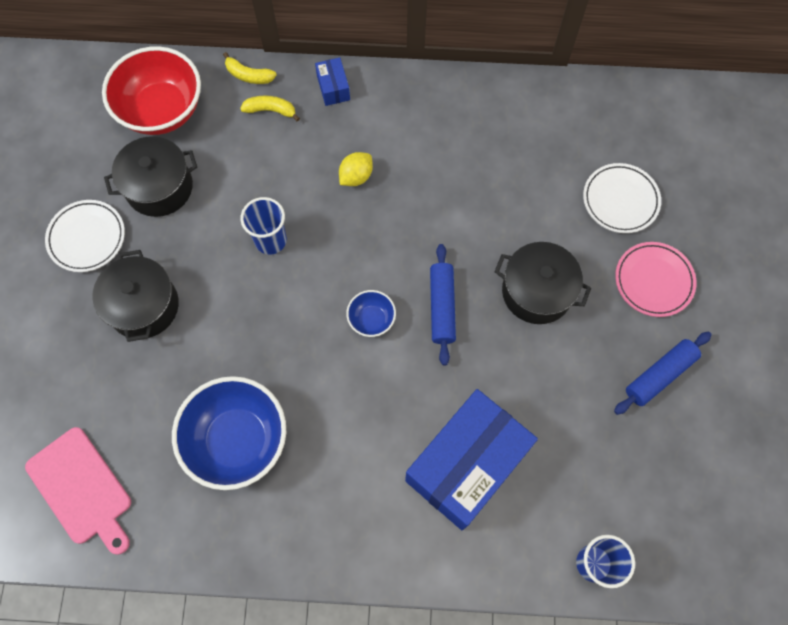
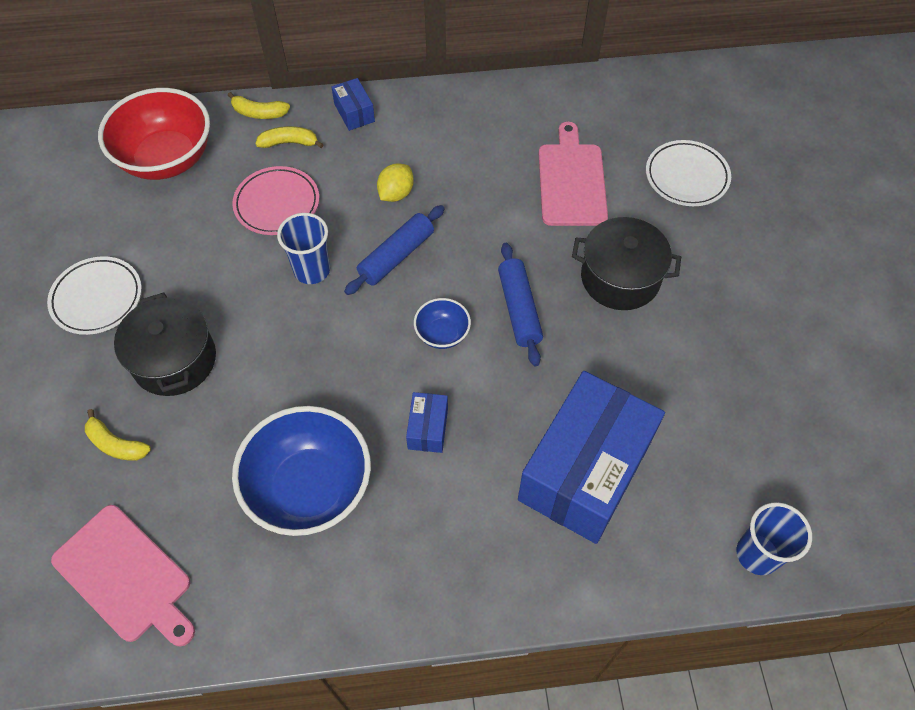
camera: 10 degrees left, 10 degrees down
black pot [104,136,197,217] -> none
blue rolling pin [614,332,712,415] -> blue rolling pin moved to [344,205,445,295]
pink plate [615,242,696,317] -> pink plate moved to [232,166,319,235]
none -> yellow banana [85,409,151,461]
none -> blue box [406,392,448,453]
none -> pink cutting board [539,122,608,226]

